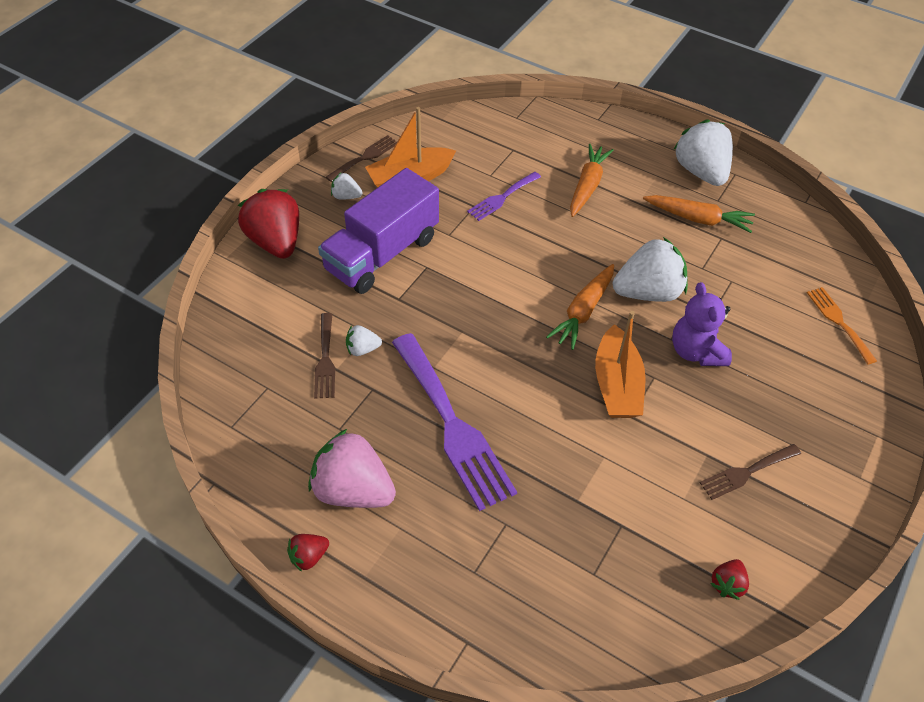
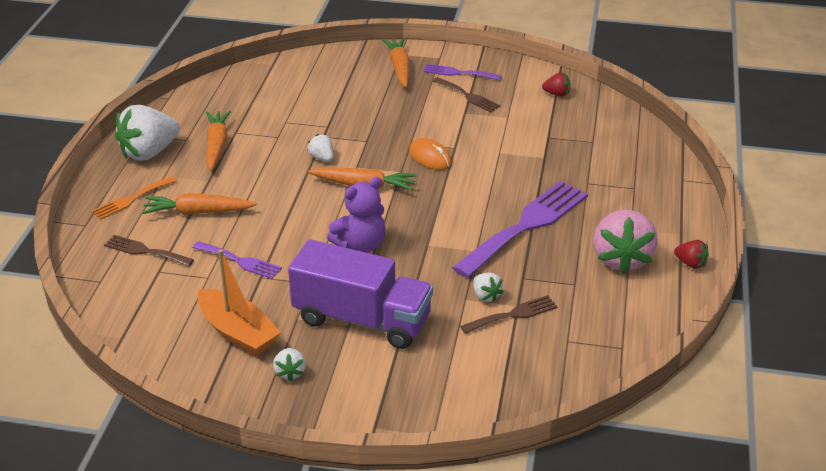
camera: 110 degrees left, 15 degrees down
red strawberry [238,189,299,259] -> none
brown fork [326,135,397,182] -> brown fork moved to [104,235,194,266]
orange boat [595,311,646,418] -> orange mouse [409,138,452,170]
white strawberry [613,237,688,302] -> white strawberry [307,134,333,162], size x0.46
purple teddy bear [672,282,732,366] -> purple teddy bear moved to [327,177,385,253]
orange fork [807,287,877,365] -> orange fork moved to [91,176,177,220]
none -> orange carrot [382,38,410,87]
none -> purple fork [423,64,502,81]

